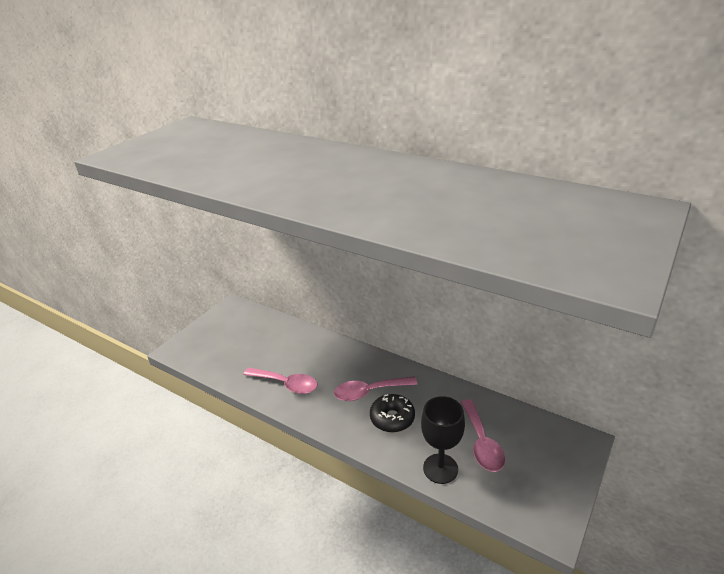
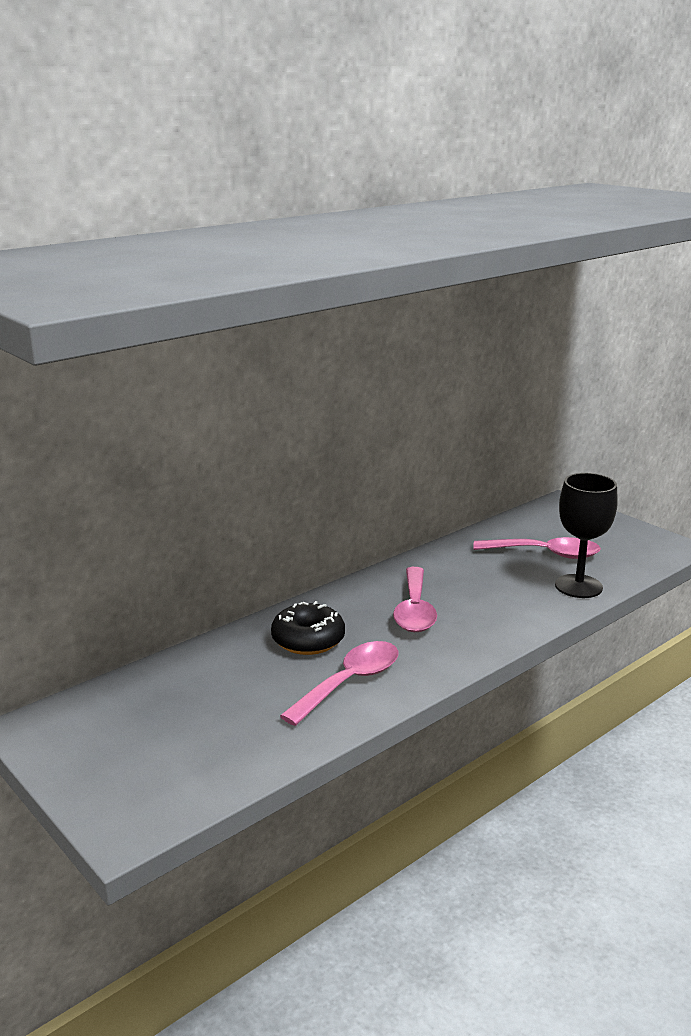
camera: 75 degrees left, 10 degrees down
black donut [370,394,415,433] -> black donut moved to [271,601,345,655]

